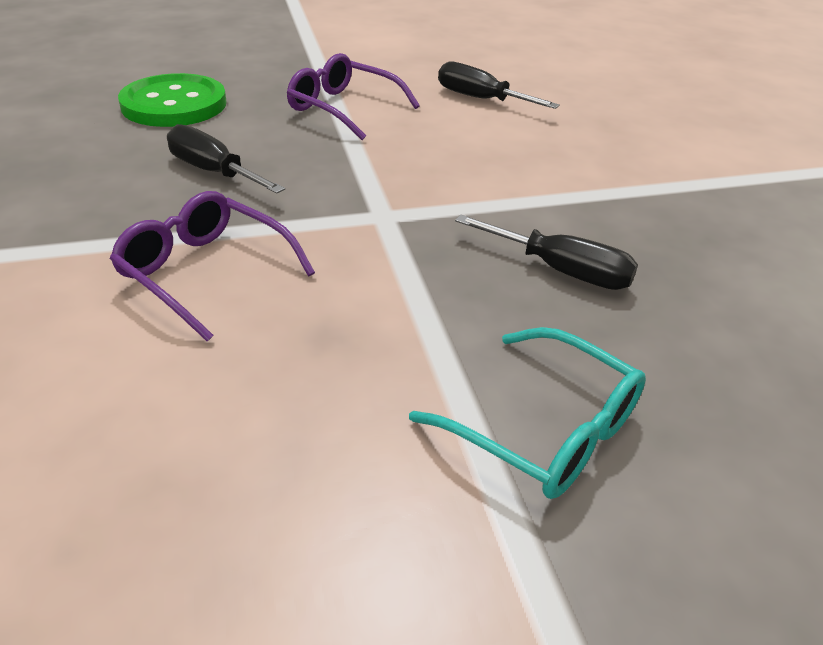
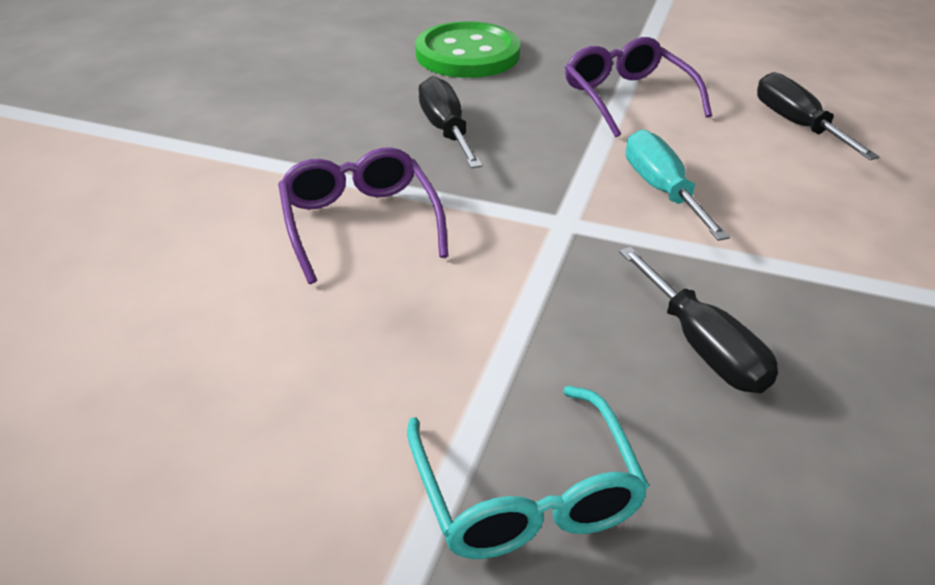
camera: 35 degrees right, 0 degrees up
none -> turquoise screwdriver [626,130,730,241]

